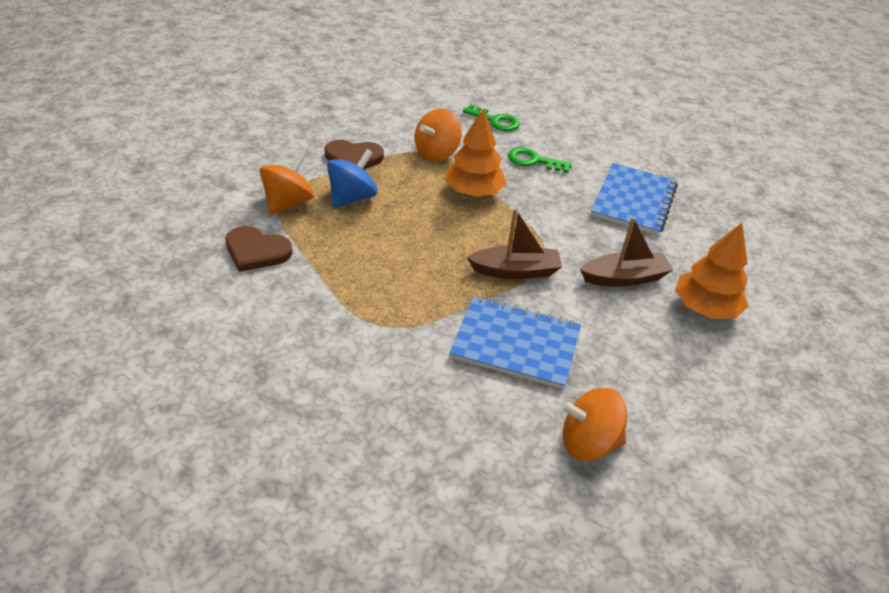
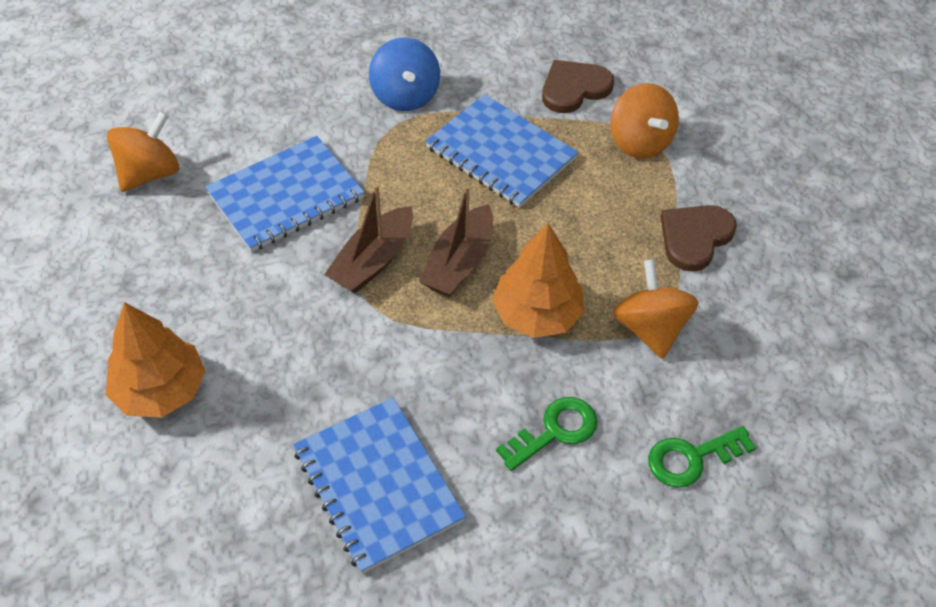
camera: 130 degrees right, 10 degrees up
blue spinning top [327,149,378,208] -> blue spinning top moved to [369,37,440,111]
brown boat [580,217,673,287] -> brown boat moved to [419,185,493,297]
none -> blue notebook [425,94,578,208]

